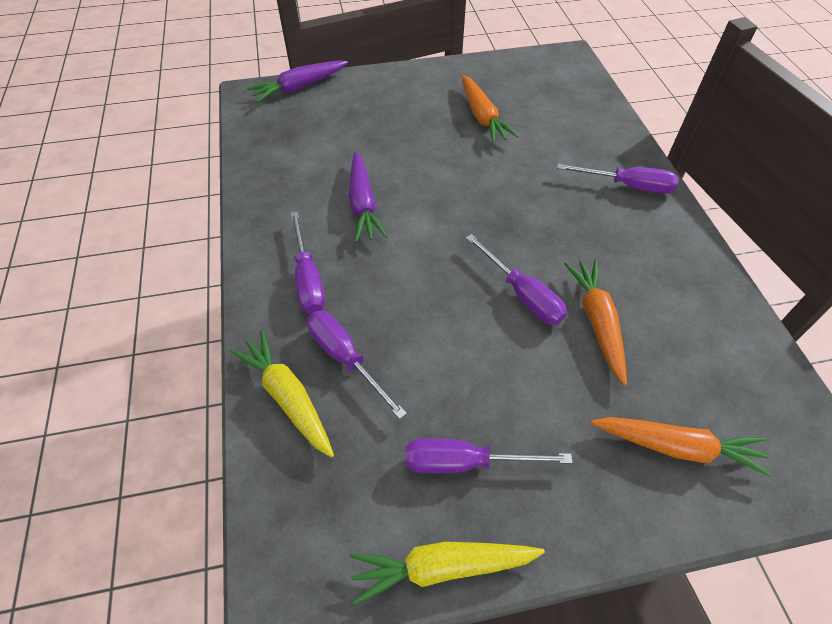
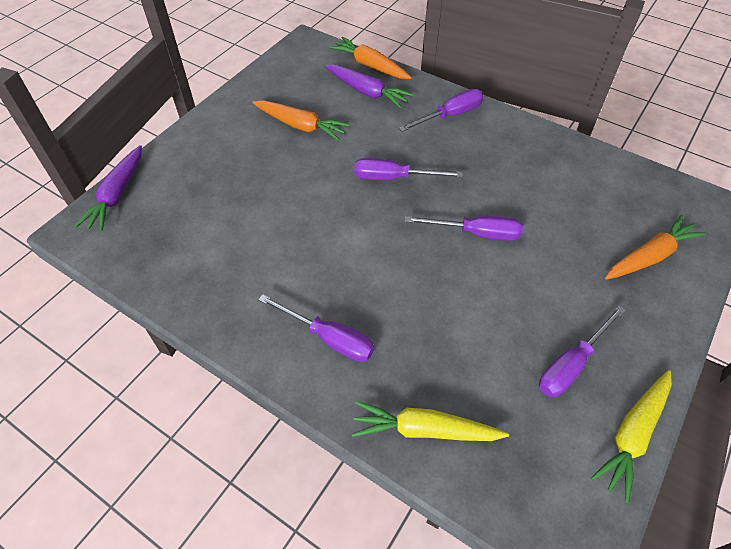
camera: 45 degrees left, 0 degrees up
purple screwdriver [307,311,407,419] -> purple screwdriver moved to [354,158,463,180]
purple carrot [349,151,388,242] -> purple carrot moved to [325,65,413,108]
orange carrot [564,259,627,386] -> orange carrot moved to [329,37,412,79]

